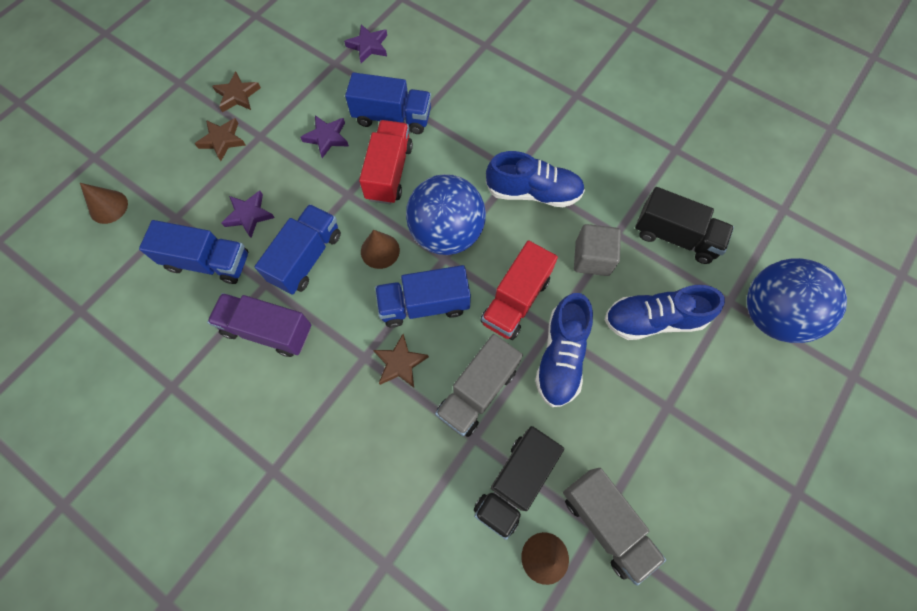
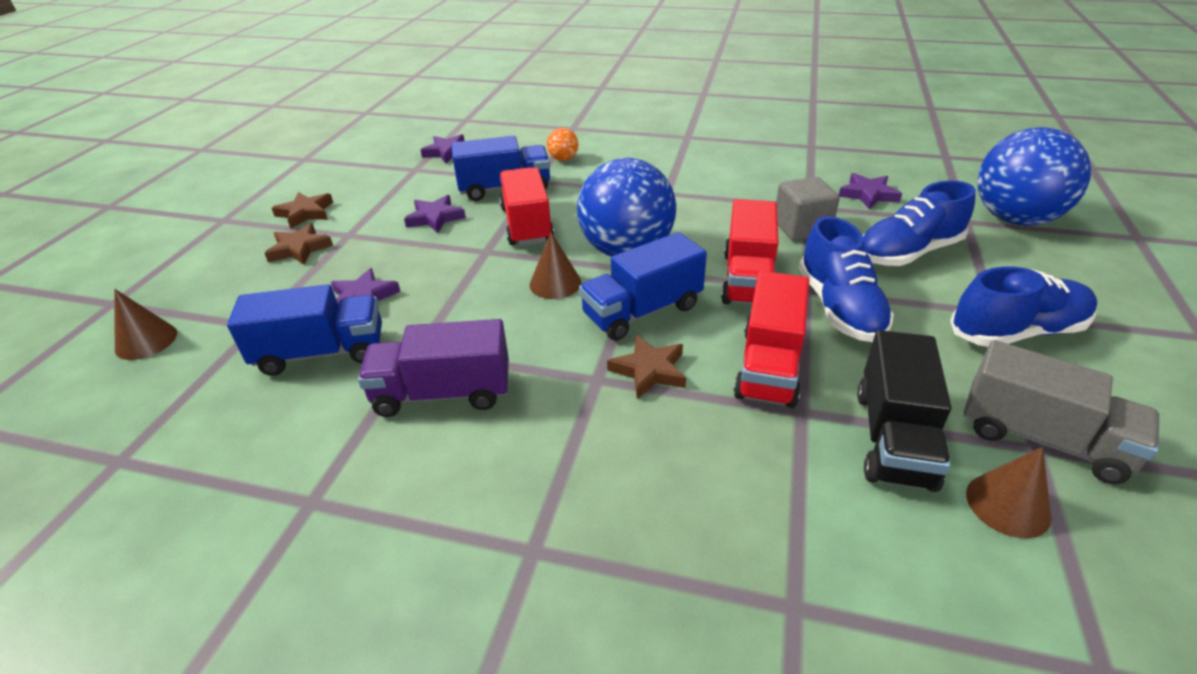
camera: 20 degrees left, 30 degrees down
blue truck [254,204,341,295] -> none
grey truck [435,334,523,437] -> red truck [734,271,809,408]
blue shoe [486,151,585,207] -> blue shoe moved to [950,267,1097,347]
black truck [635,187,734,264] -> purple star [839,173,902,210]
none -> orange ball [547,128,578,161]

